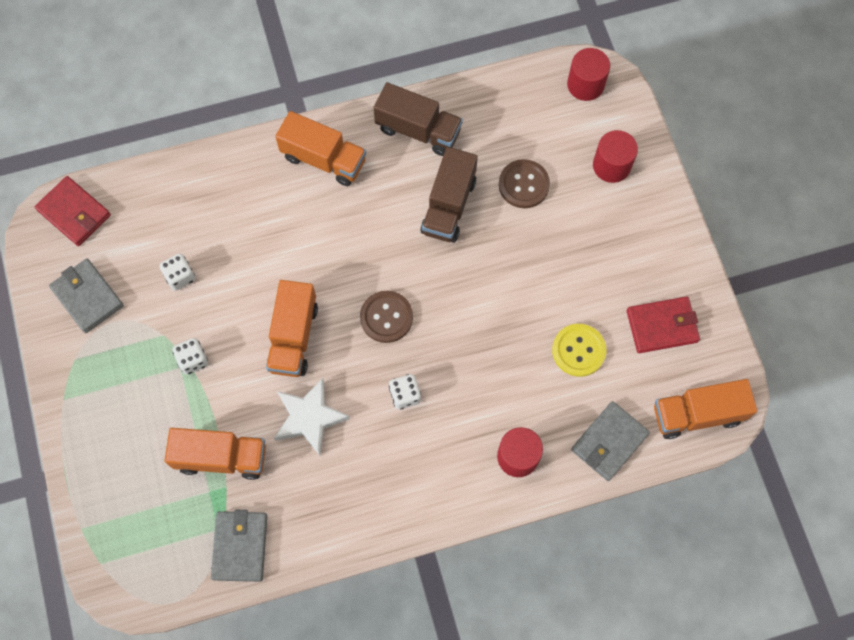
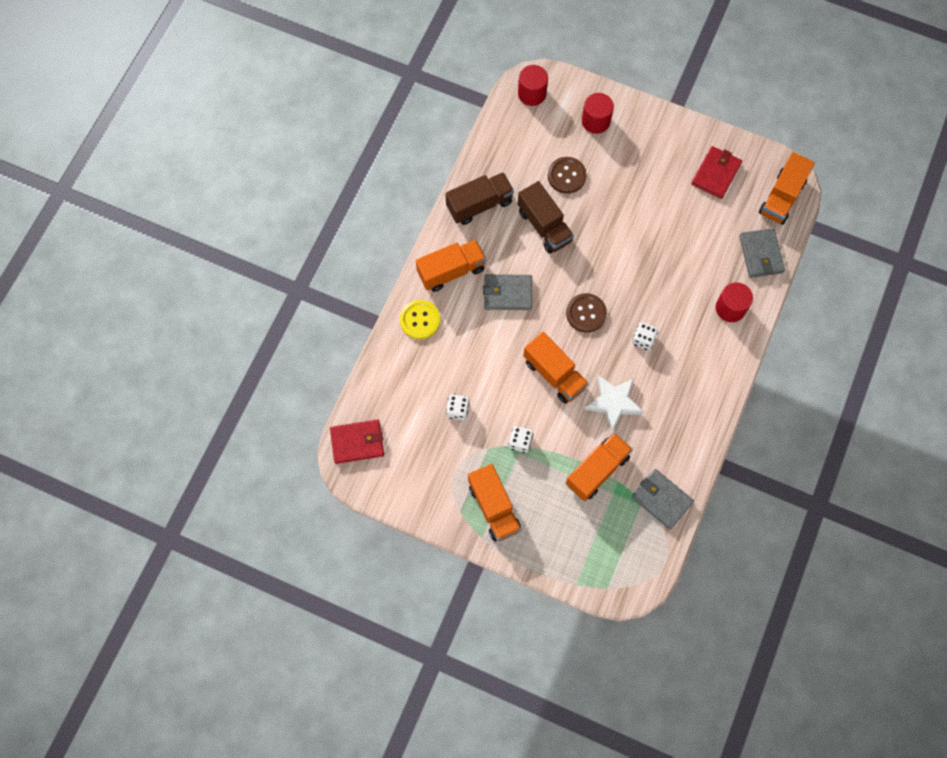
camera: 50 degrees left, 0 degrees up
grey wallet [49,259,124,333] -> grey wallet moved to [483,274,532,310]
yellow button [552,324,606,377] -> yellow button moved to [400,300,440,339]
none -> orange truck [468,464,521,542]

